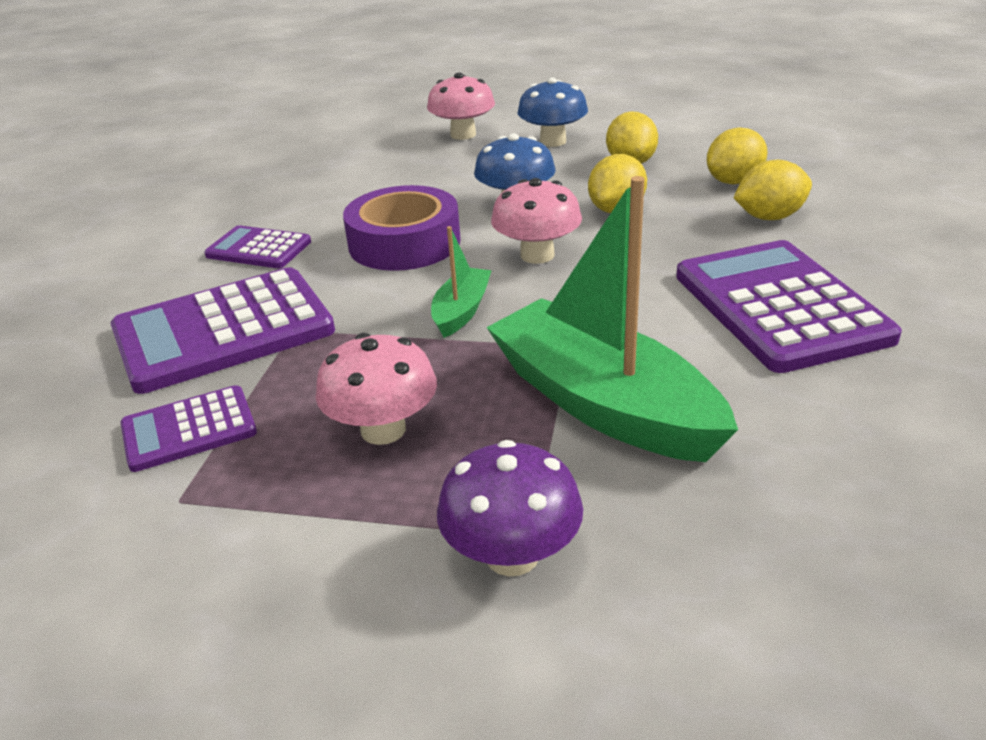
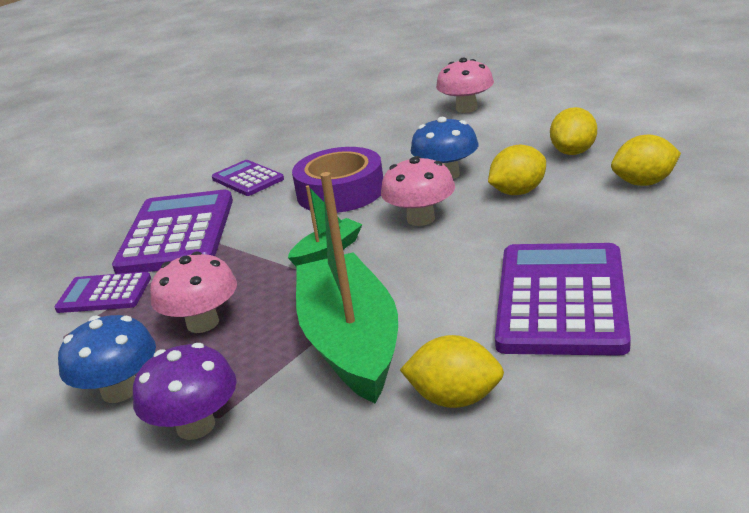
camera: 30 degrees right, 5 degrees down
purple calculator [111,267,335,394] -> purple calculator turned 90 degrees clockwise [112,190,233,274]
blue mushroom [517,78,588,147] -> blue mushroom moved to [58,315,156,403]
yellow lemon [733,160,812,220] -> yellow lemon moved to [400,335,504,408]

